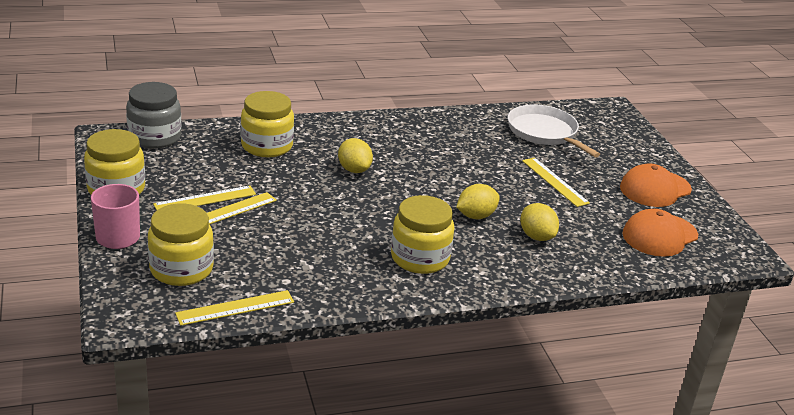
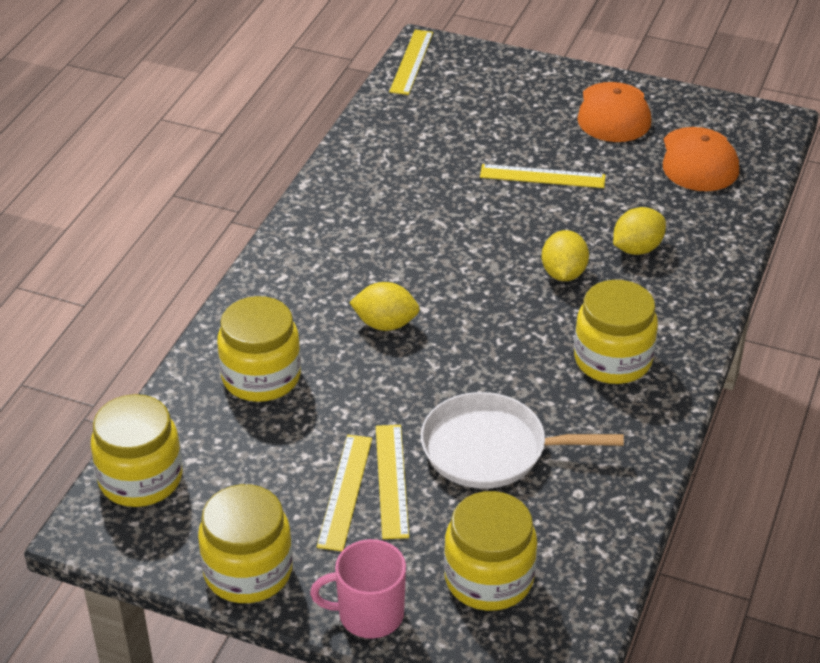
camera: 50 degrees left, 10 degrees up
grey jar [126,82,182,149] -> yellow jar [91,394,182,507]
yellow ruler [175,290,294,326] -> yellow ruler moved to [389,30,433,95]
white pan [507,105,600,157] -> white pan moved to [421,392,624,489]
yellow lemon [520,203,559,241] -> yellow lemon turned 45 degrees counterclockwise [613,207,666,255]

